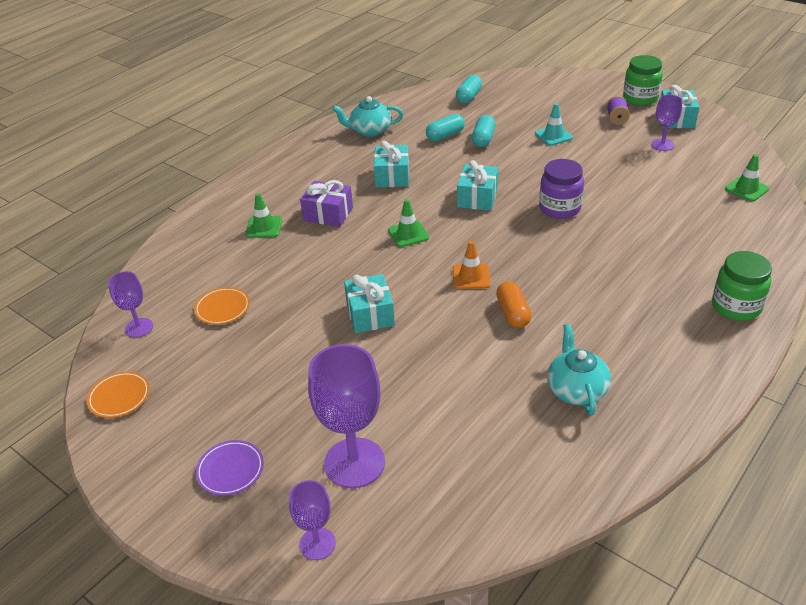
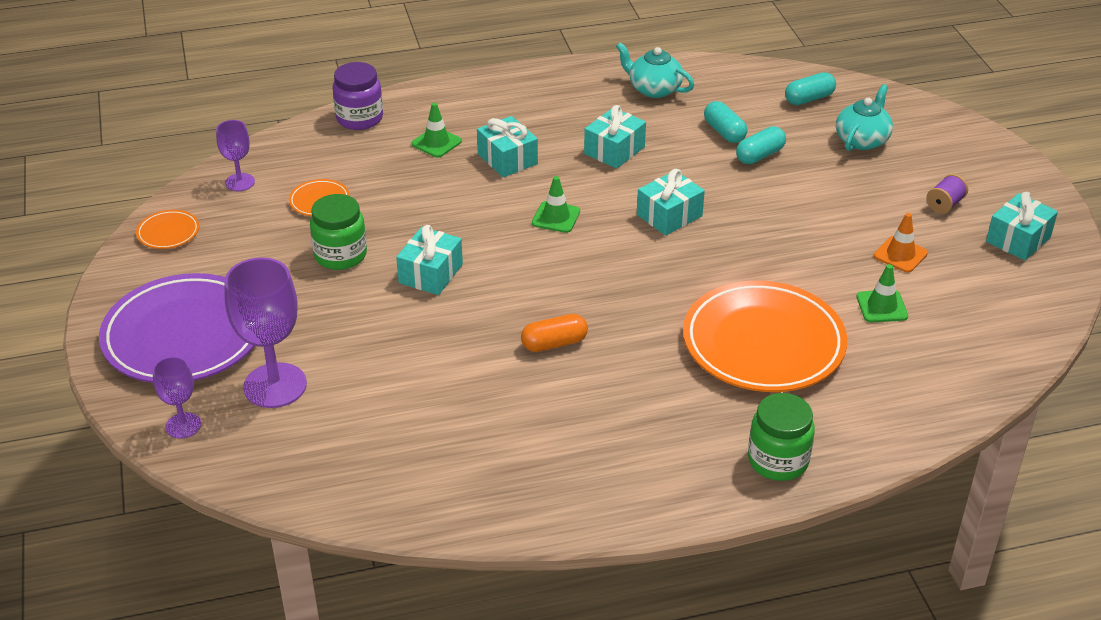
camera: 35 degrees right, 0 degrees up
purple plate [195,440,264,496] -> purple plate [99,273,254,383], size x2.41
purple gift [300,180,353,227] -> turquoise gift [477,116,538,177]
turquoise capsule [426,114,465,142] -> turquoise capsule turned 60 degrees clockwise [704,101,747,143]
orange traffic cone [453,241,490,289] -> orange traffic cone moved to [874,213,928,273]
orange capsule [496,281,532,328] -> orange capsule turned 45 degrees clockwise [521,314,588,352]
turquoise traffic cone [535,103,573,146] -> none
purple jar [539,159,584,219] -> purple jar moved to [332,62,383,130]
turquoise teapot [547,324,611,415] -> turquoise teapot moved to [836,84,893,151]
green jar [623,55,663,106] -> green jar moved to [310,194,367,270]
purple goblet [651,95,682,151] -> none
green traffic cone [725,154,769,202] -> green traffic cone moved to [857,264,908,322]
none -> orange plate [683,280,847,392]

